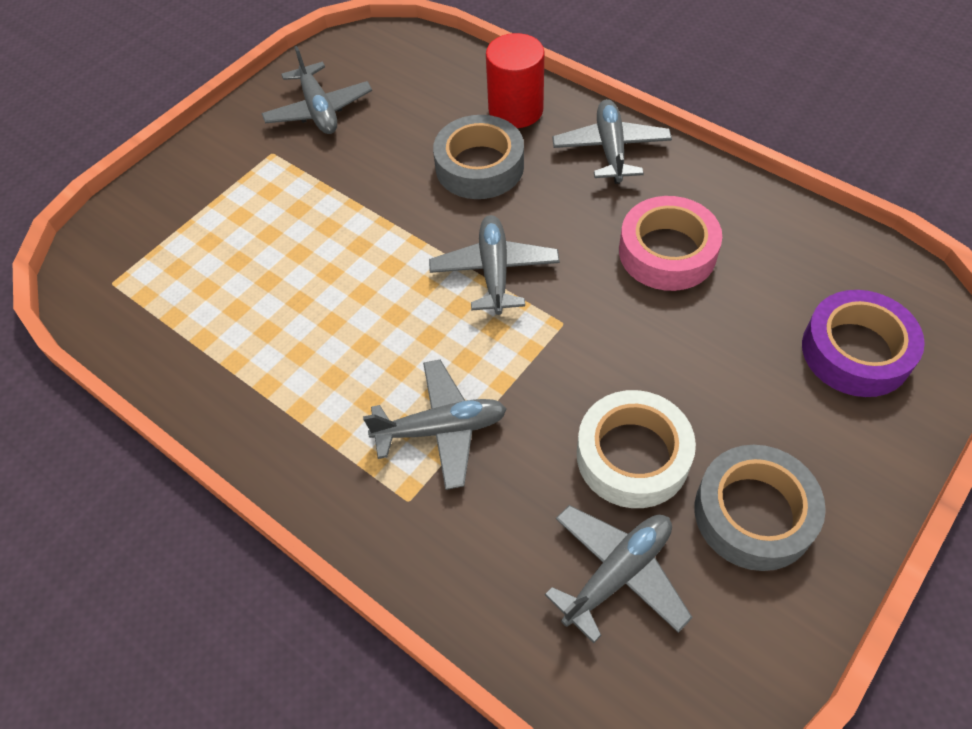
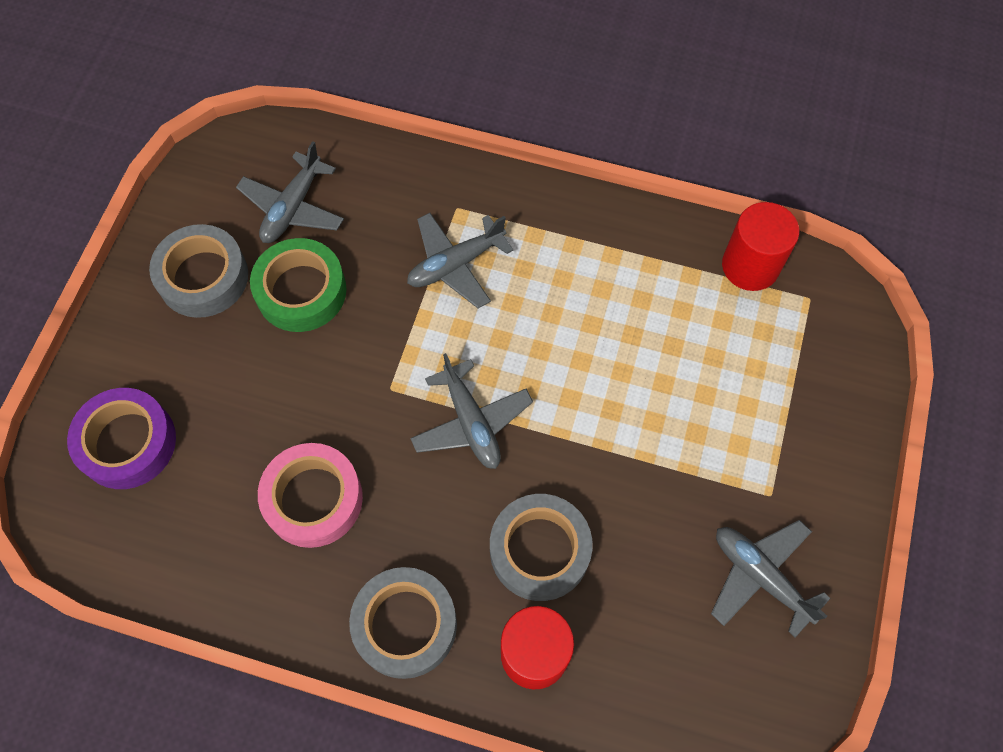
camera: 155 degrees right, 10 degrees up
grey plane [552,99,672,184] -> grey tape [349,567,457,679]
white tape [577,390,696,508] -> green tape [250,238,347,332]
none -> red cylinder [722,202,799,291]

